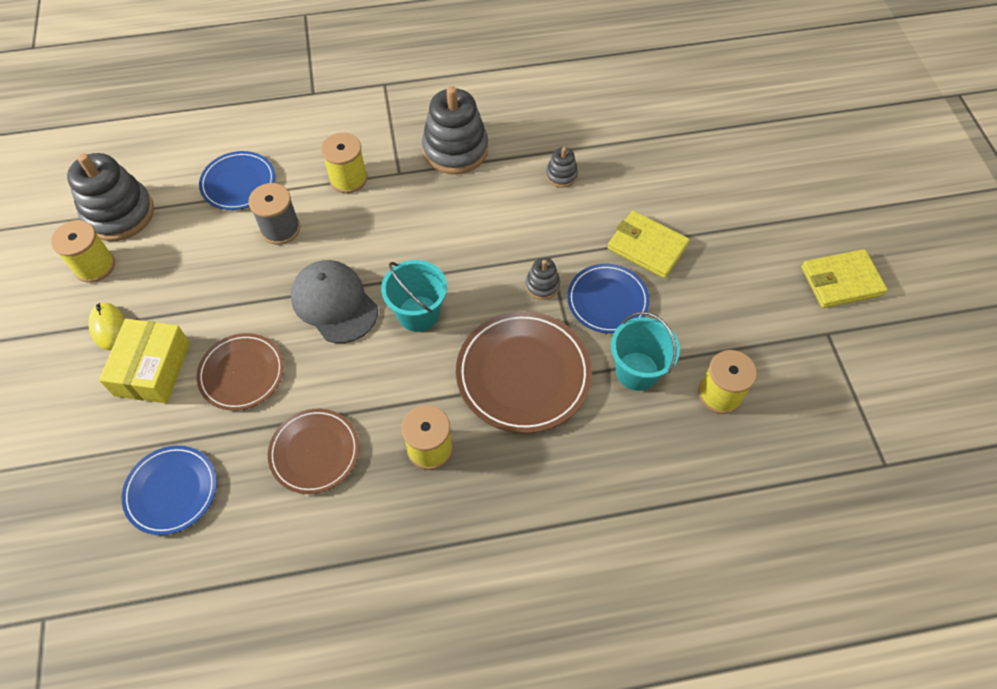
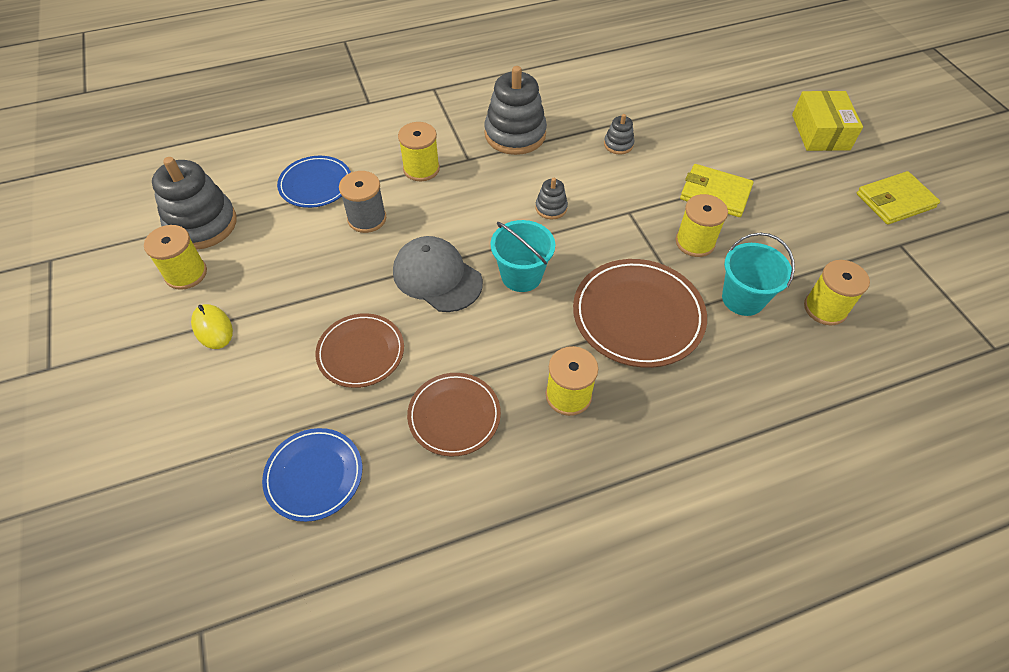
camera: 10 degrees left, 5 degrees down
yellow box [99,319,190,403] -> yellow box moved to [792,91,863,151]
grey stacking toy [525,258,560,300] -> grey stacking toy moved to [535,178,568,219]
blue plate [567,264,650,334] -> yellow spool [675,194,728,257]

